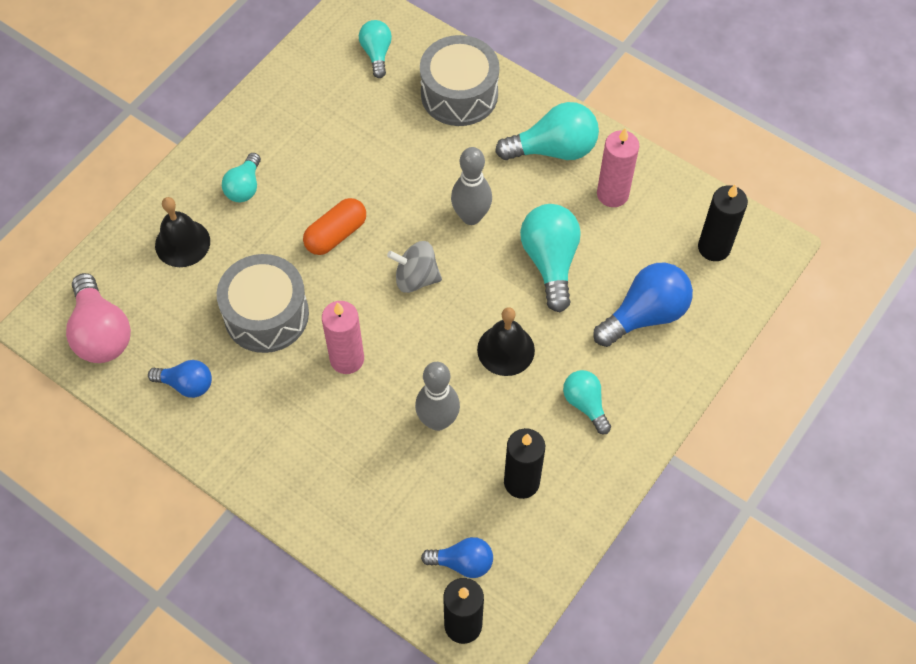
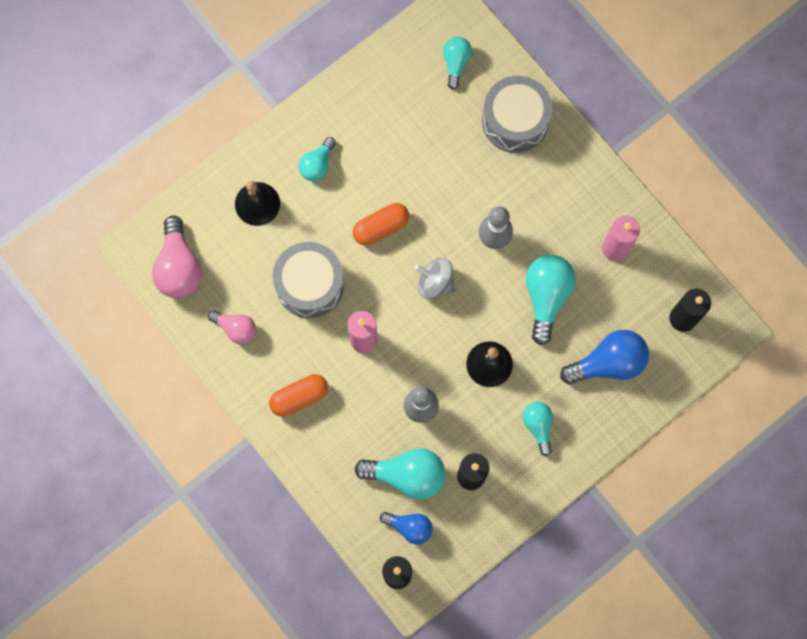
camera: 15 degrees right, 15 degrees up
blue light bulb [148,360,212,398] -> pink light bulb [208,310,256,344]
turquoise light bulb [495,102,599,160] -> turquoise light bulb moved to [355,448,446,500]
none -> orange capsule [269,374,328,417]

